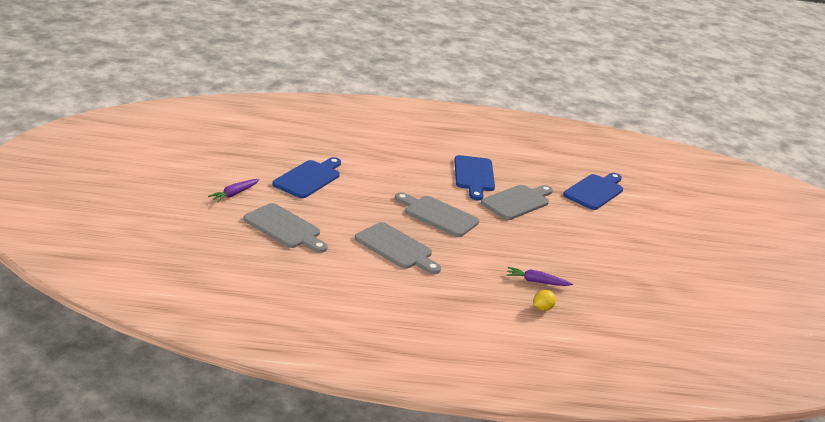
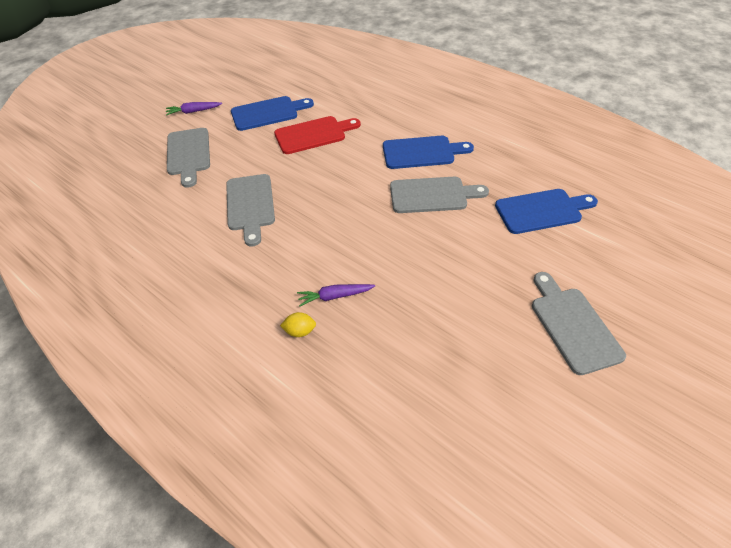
camera: 45 degrees right, 20 degrees up
grey cutting board [395,192,479,237] -> grey cutting board moved to [532,272,626,375]
blue cutting board [454,155,495,200] -> blue cutting board turned 135 degrees counterclockwise [383,136,474,169]
purple carrot [507,267,573,286] -> purple carrot turned 60 degrees counterclockwise [297,284,375,306]
none -> red cutting board [274,116,361,154]

